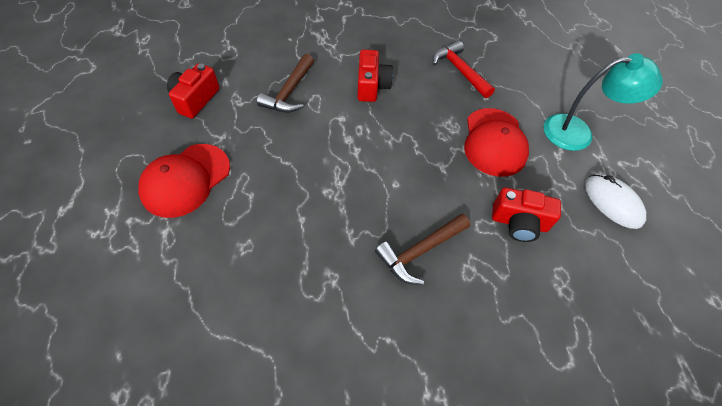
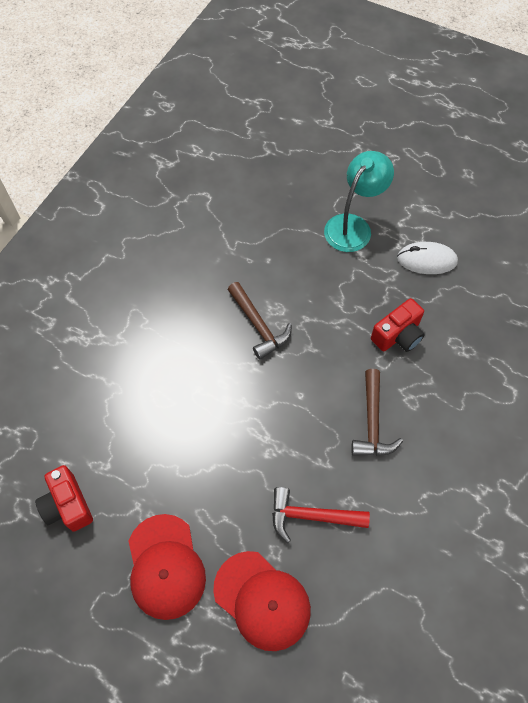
camera: 50 degrees left, 5 degrees up
brown hammer [257,54,314,113] -> brown hammer moved to [228,282,292,360]
red camera [357,49,393,102] -> none
red hammer [433,40,495,98] -> red hammer moved to [272,487,370,543]
red cap [464,108,529,177] -> red cap moved to [213,551,311,651]

